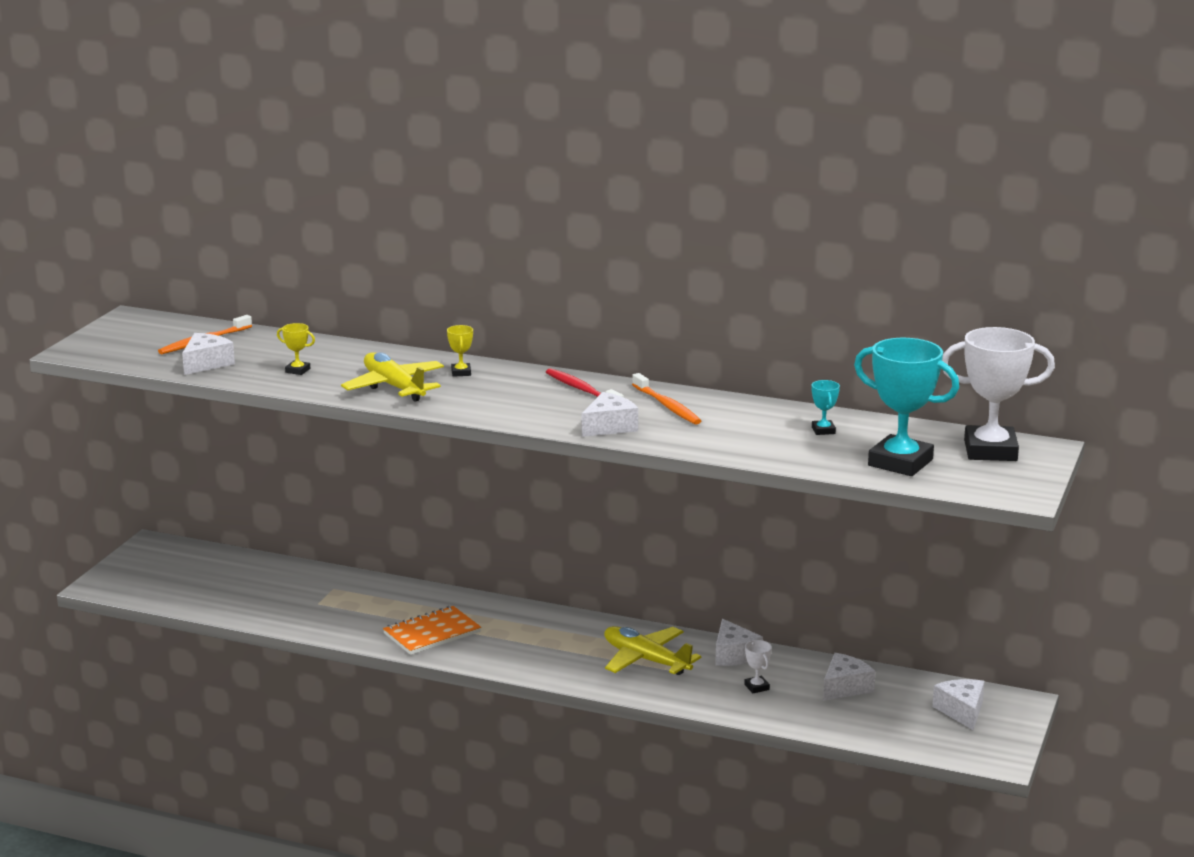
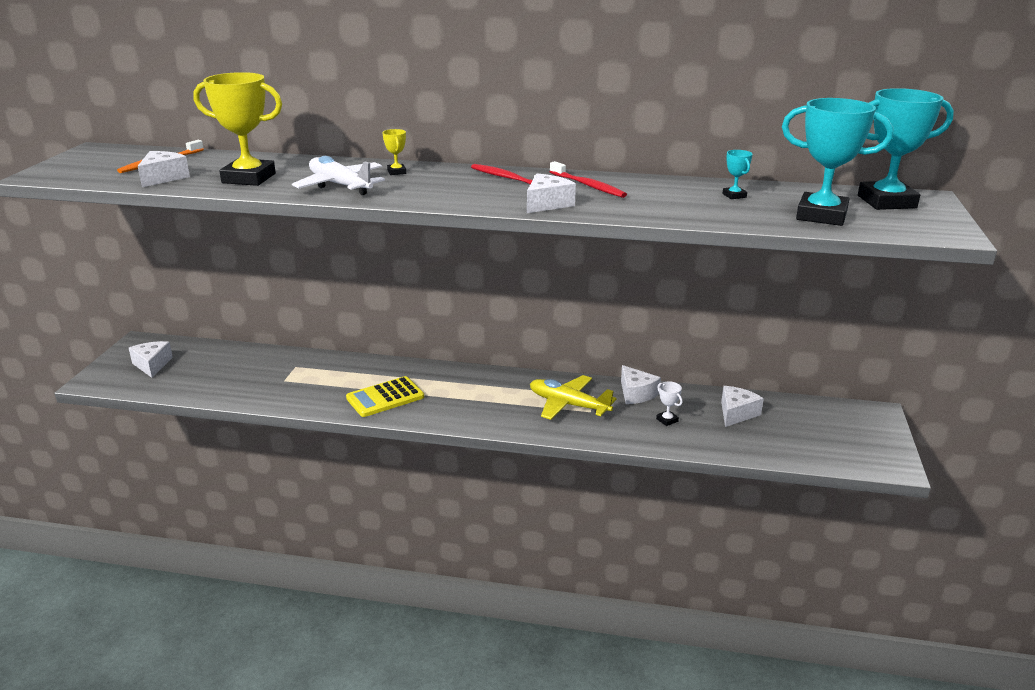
camera: 10 degrees left, 5 degrees up
yellow trophy [277,323,315,375] -> yellow trophy [193,72,282,186], size x2.38
yellow plane [341,352,444,402] -> white plane [292,156,385,195]
orange notebook [383,606,481,655] -> yellow calculator [346,376,424,417]
orange toothbrush [632,373,701,425] -> red toothbrush [550,161,627,198]
white cheese [932,679,984,730] -> white cheese moved to [129,341,173,378]
white trophy [942,327,1055,461] -> turquoise trophy [858,88,954,210]

